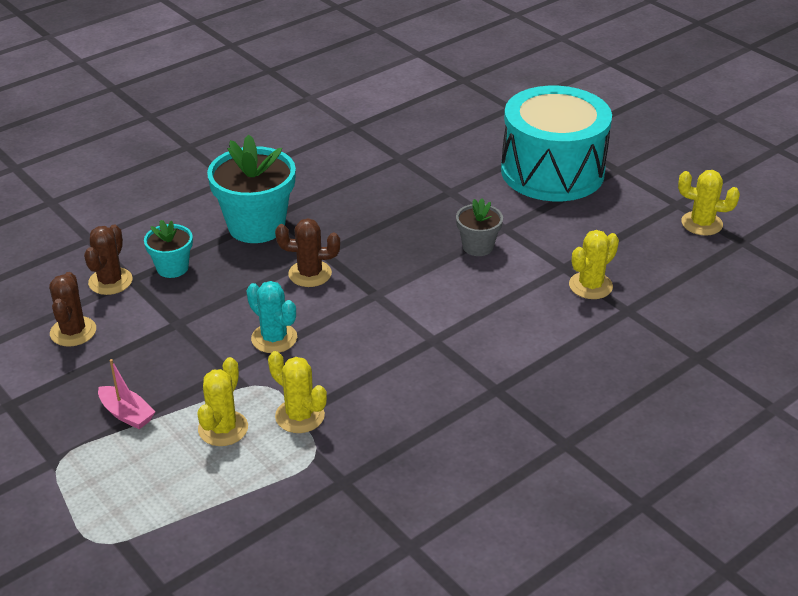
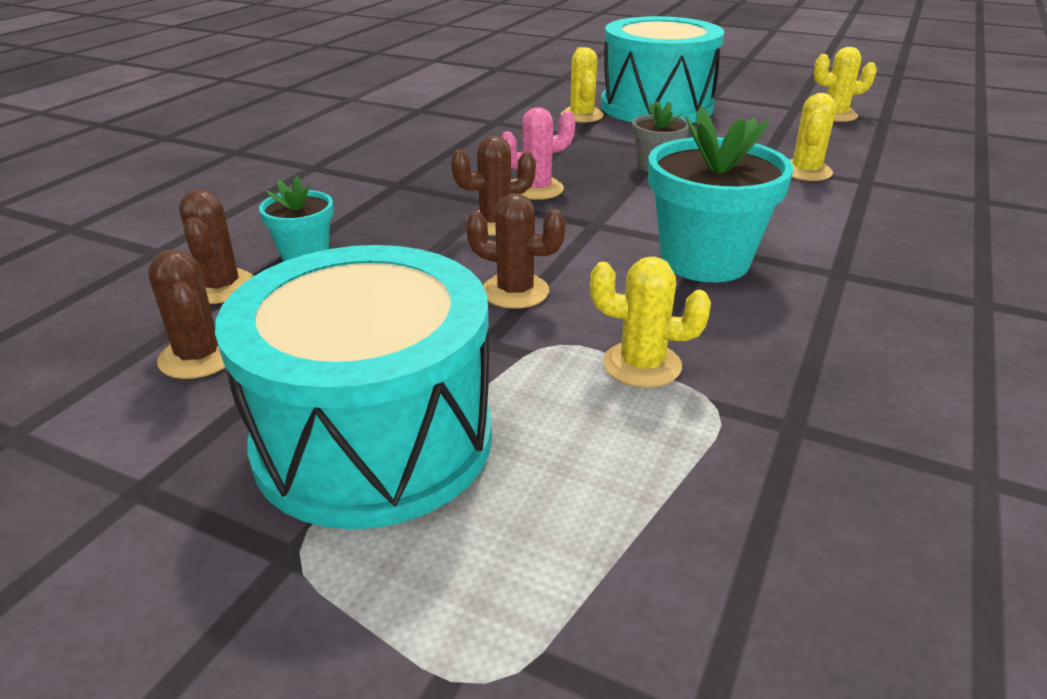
camera: 25 degrees left, 5 degrees down
pink boat [98,359,156,429] -> turquoise drum [215,245,492,529]
yellow cactus [197,357,248,446] -> yellow cactus moved to [561,47,604,123]
turquoise flower pot [207,134,296,243] -> turquoise flower pot moved to [648,107,793,282]
turquoise cactus [247,281,297,353] -> brown cactus [466,193,566,309]
none -> pink cactus [501,108,575,200]

